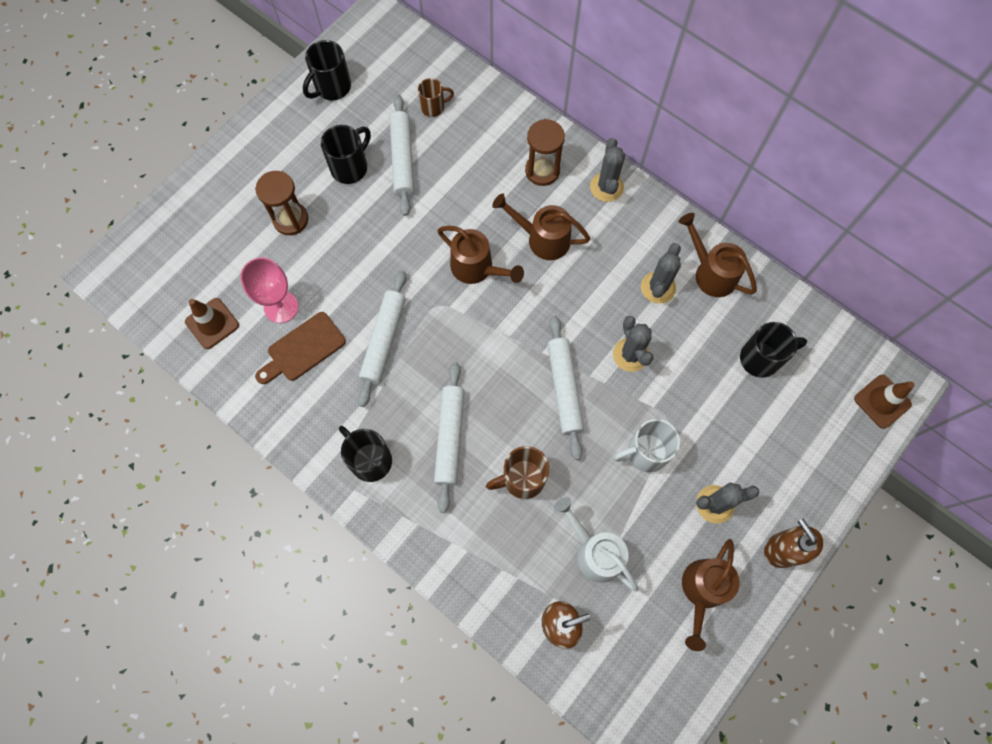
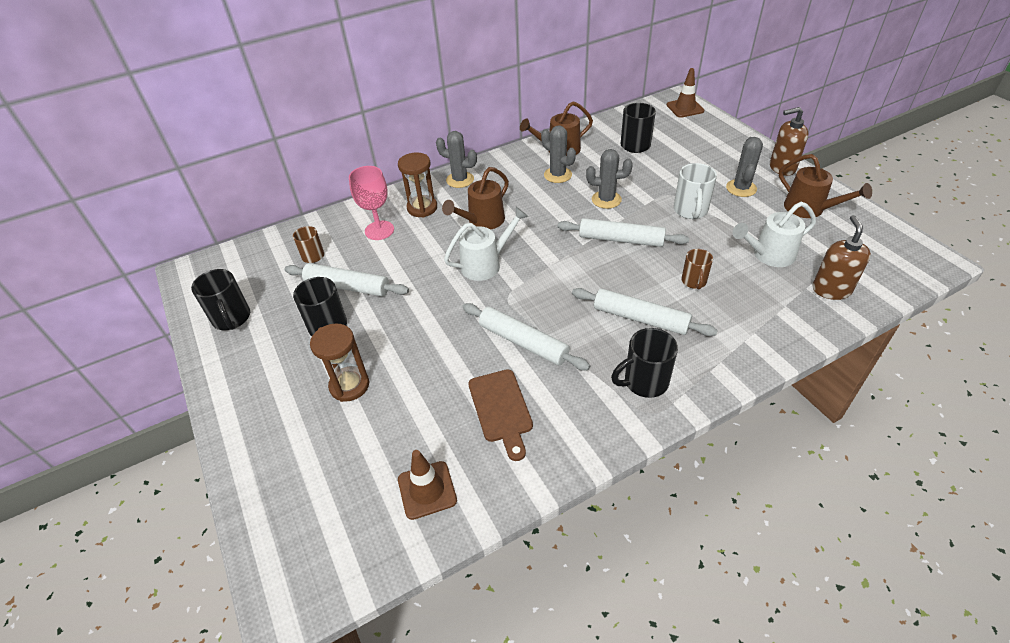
camera: 65 degrees left, 25 degrees down
pink goblet [240,257,298,323] -> pink goblet moved to [349,166,394,240]
brown watering can [438,226,524,284] -> white watering can [444,207,528,281]
brown mug [486,446,549,499] -> brown mug [681,249,713,290], size x0.65

